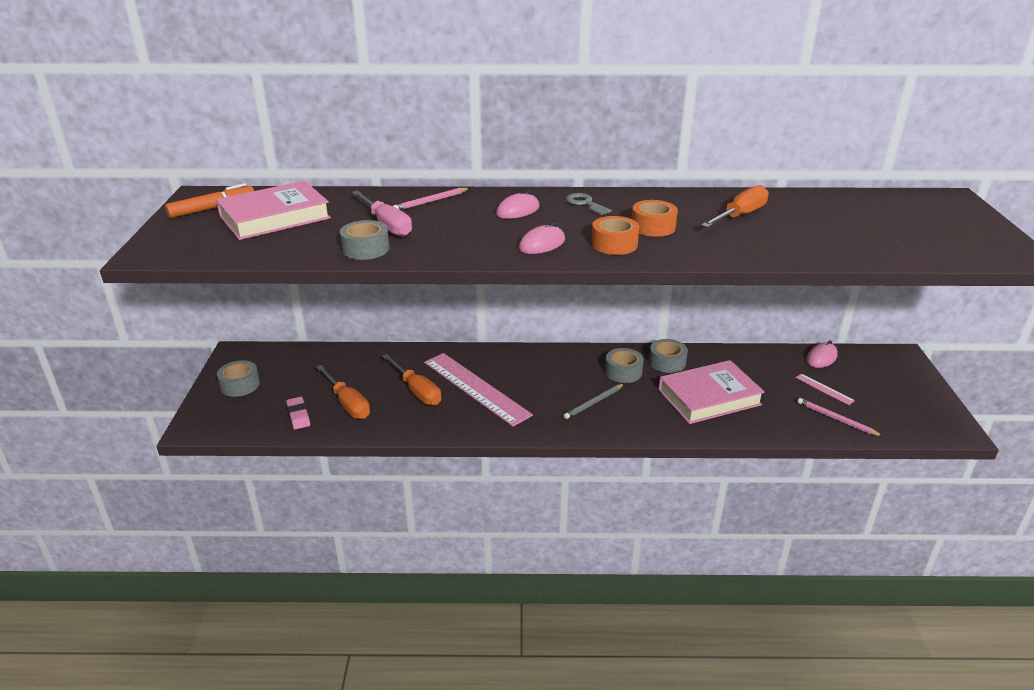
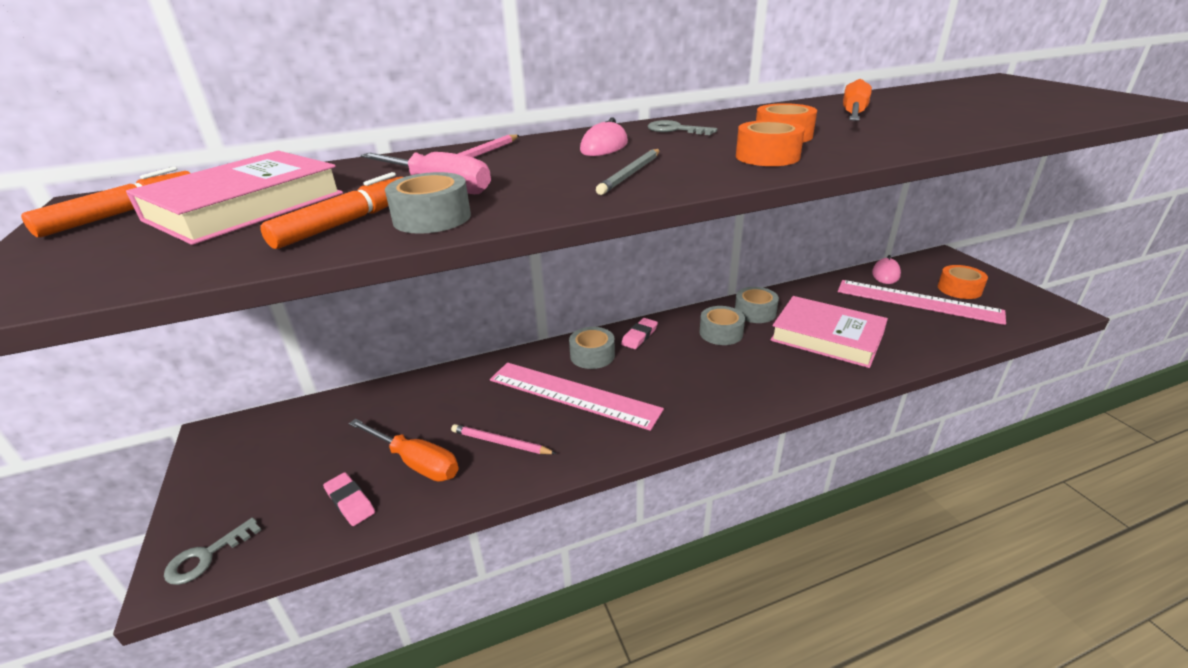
camera: 20 degrees left, 0 degrees up
grey tape [217,360,260,397] -> grey tape moved to [569,327,615,369]
orange screwdriver [382,354,441,405] -> none
pink mouse [519,222,565,254] -> none
grey pencil [563,383,625,419] -> grey pencil moved to [596,149,660,195]
pink book [658,360,765,424] -> pink book turned 75 degrees clockwise [770,296,888,368]
pink ruler [795,373,855,405] -> pink ruler [838,280,1006,325], size x2.35
pink pencil [797,398,884,437] -> pink pencil moved to [451,424,557,454]
none -> grey key [164,517,261,585]
none -> orange marker [260,172,403,249]
none -> pink eraser [621,318,658,349]
none -> orange tape [938,265,988,299]

